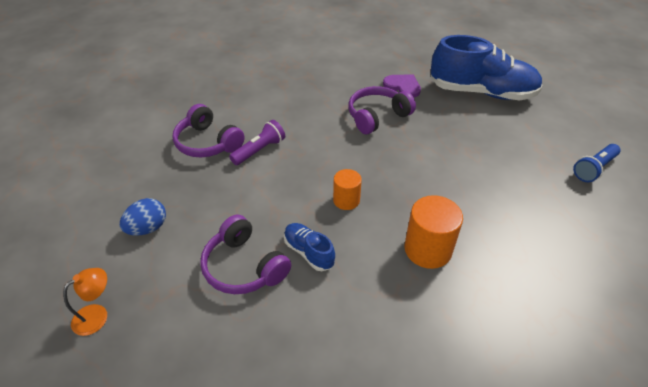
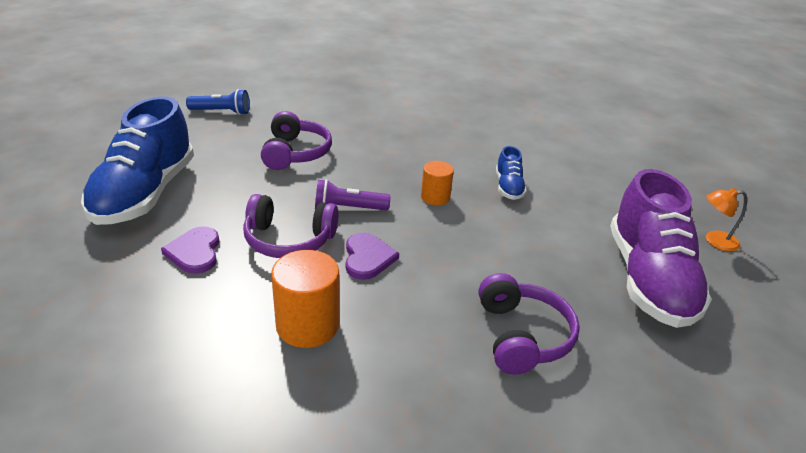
camera: 140 degrees left, 10 degrees down
blue egg [120,198,166,236] -> purple shoe [610,169,712,328]
purple headphones [200,215,291,294] -> purple headphones moved to [261,111,332,170]
purple flashlight [229,120,285,165] -> purple flashlight moved to [315,179,390,210]
orange cylinder [405,195,463,269] -> orange cylinder moved to [271,250,339,348]
blue shoe [431,35,543,100] -> blue shoe turned 135 degrees counterclockwise [81,97,194,225]
none -> purple heart [346,232,399,280]

